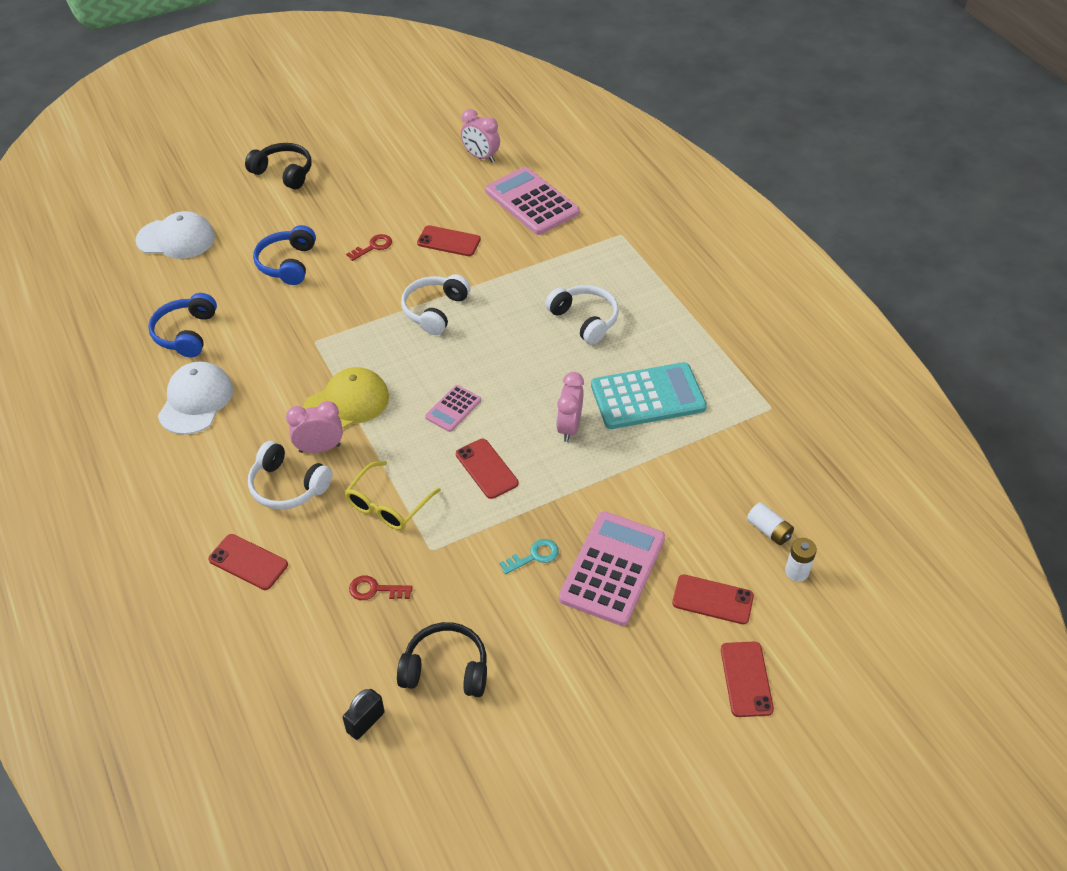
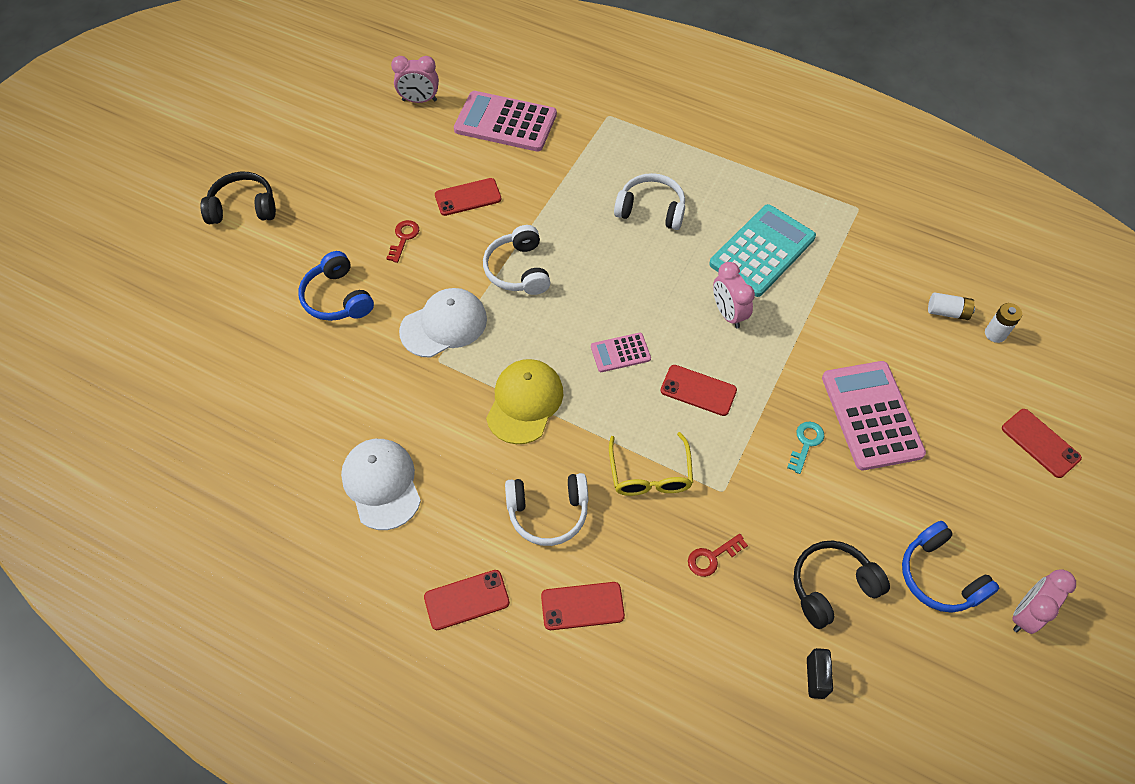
camera: 35 degrees left, 10 degrees up
white cap [135,211,215,259] -> white cap moved to [399,288,487,358]
blue headphones [148,293,217,357] -> blue headphones moved to [902,521,999,613]
pink clock [286,401,343,453] -> pink clock moved to [1012,569,1076,634]
pink calculator [425,385,481,432] -> pink calculator turned 75 degrees clockwise [591,333,651,372]
red phone [672,574,754,624] -> red phone moved to [424,570,510,630]

